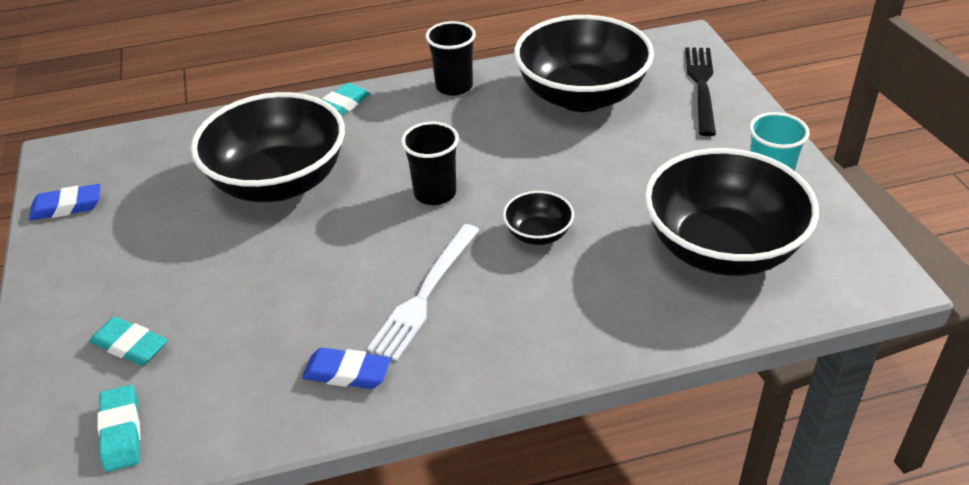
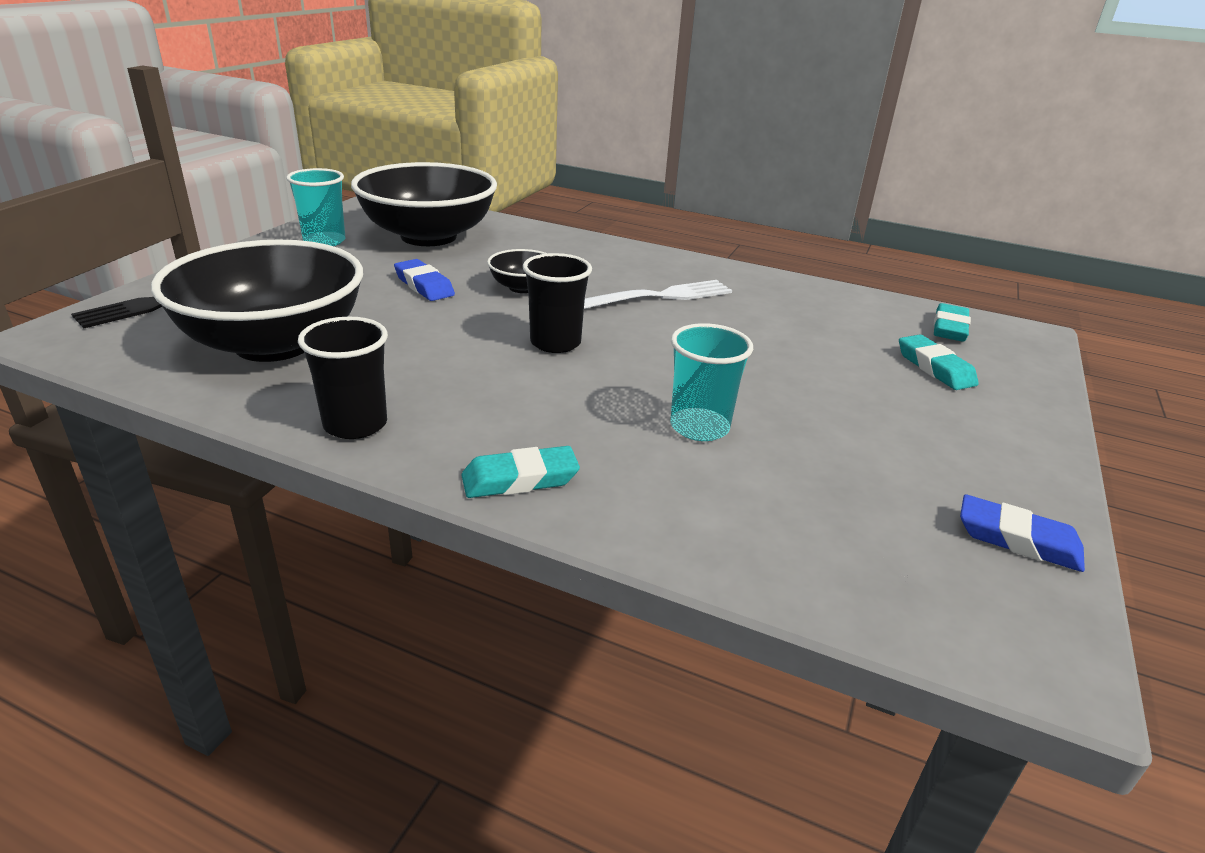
camera: 145 degrees left, 10 degrees down
black bowl [191,92,345,202] -> turquoise cup [670,323,753,441]
blue eraser [302,348,391,389] -> blue eraser moved to [394,259,455,301]

